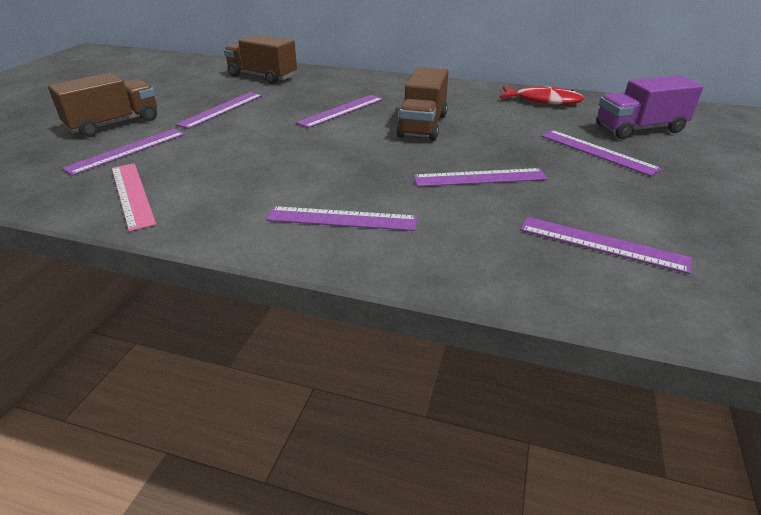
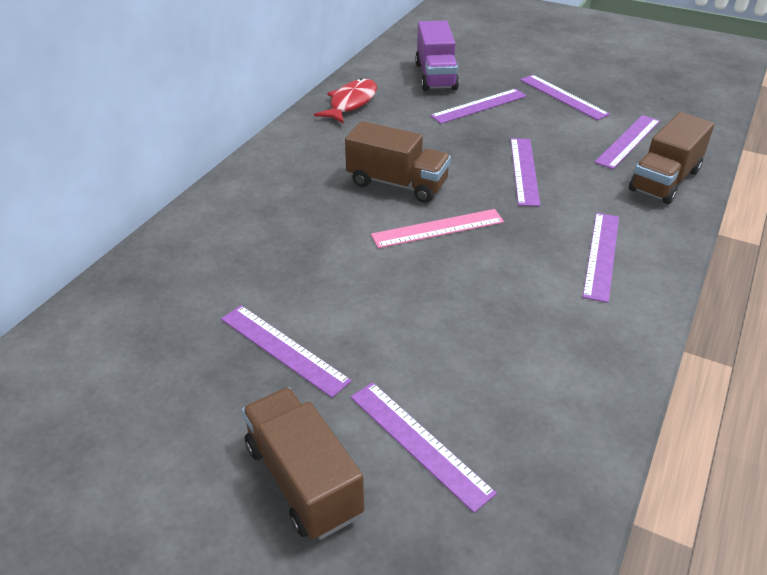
camera: 80 degrees left, 5 degrees up
pink ruler [112,163,156,232] -> pink ruler moved to [371,209,504,248]
brown truck [224,34,297,84] -> brown truck moved to [629,112,714,204]
purple ruler [296,95,383,128] -> purple ruler moved to [520,75,610,120]

